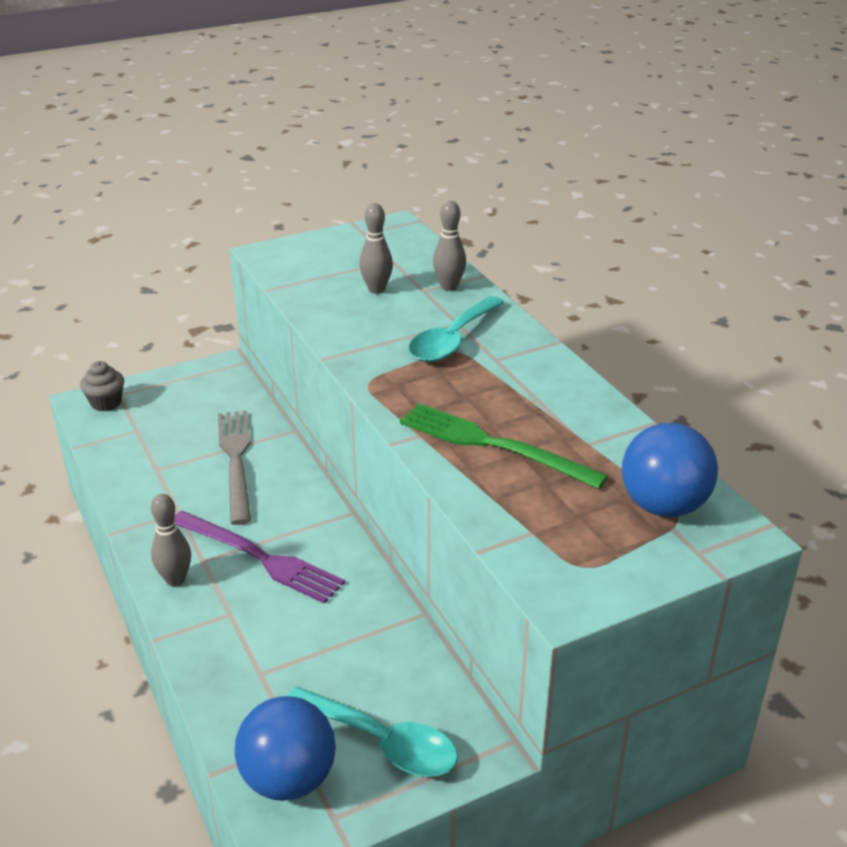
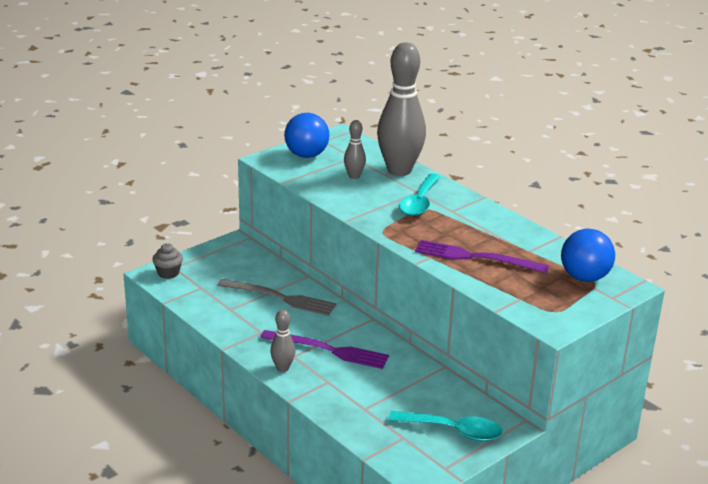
camera: 15 degrees left, 5 degrees down
grey fork [218,410,251,525] -> grey fork turned 135 degrees clockwise [218,279,336,316]
blue ball [235,696,336,801] -> blue ball moved to [284,113,330,158]
green fork [400,403,608,489] -> purple fork [415,240,549,273]
grey bowling pin [433,201,466,291] -> grey bowling pin [377,42,426,176], size x2.22

